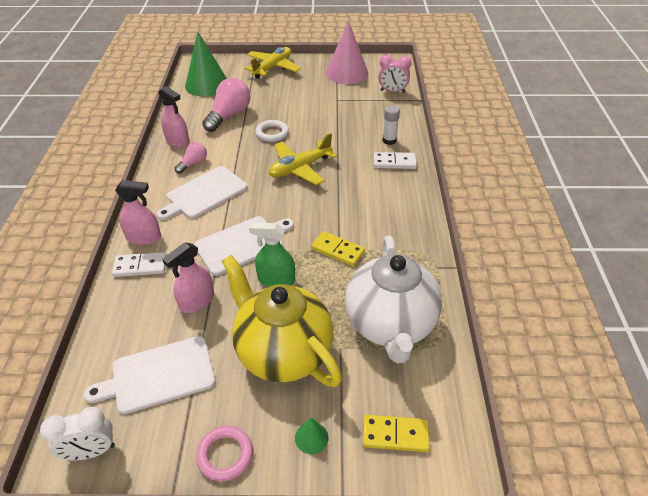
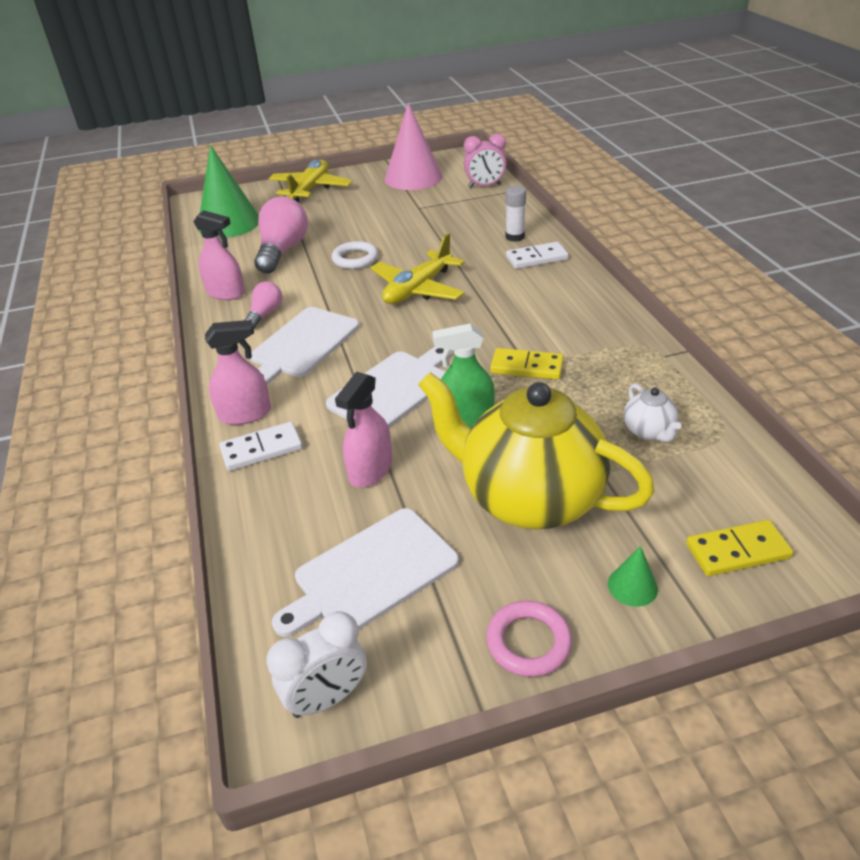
camera: 15 degrees left, 5 degrees down
white teapot [345,236,442,363] -> white teapot [624,384,682,442], size x0.40

